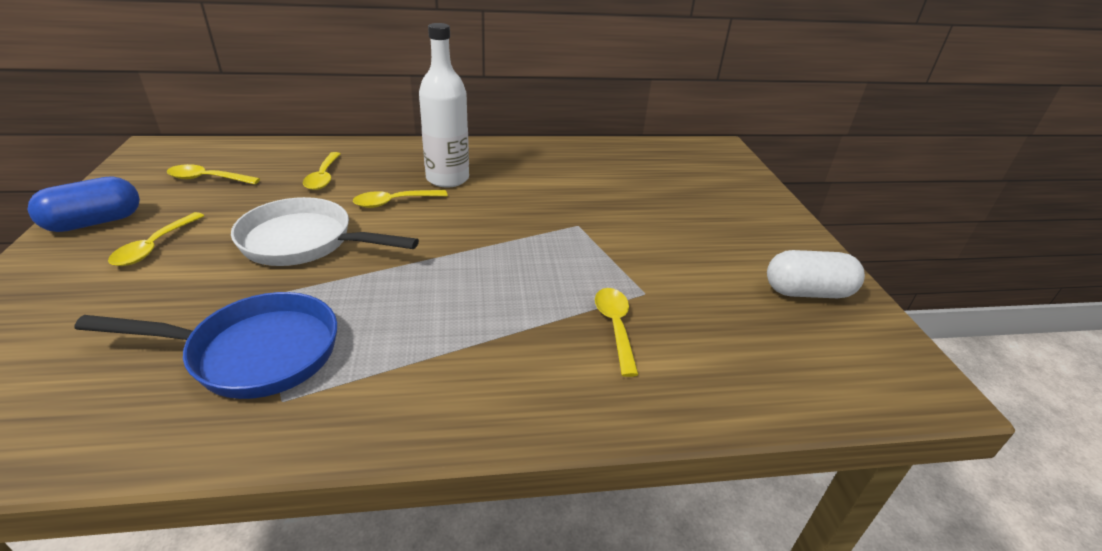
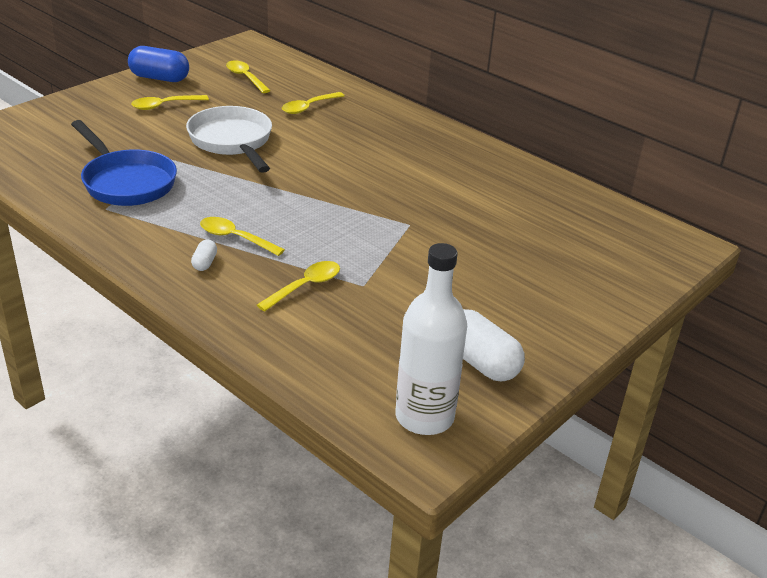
camera: 50 degrees right, 0 degrees up
yellow spoon [353,190,448,208] -> yellow spoon moved to [200,217,285,256]
white bottle [419,23,469,188] -> white bottle moved to [395,243,467,435]
none -> white capsule [191,240,217,271]

